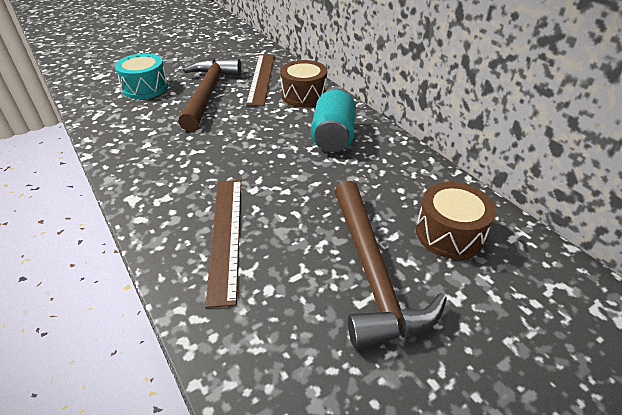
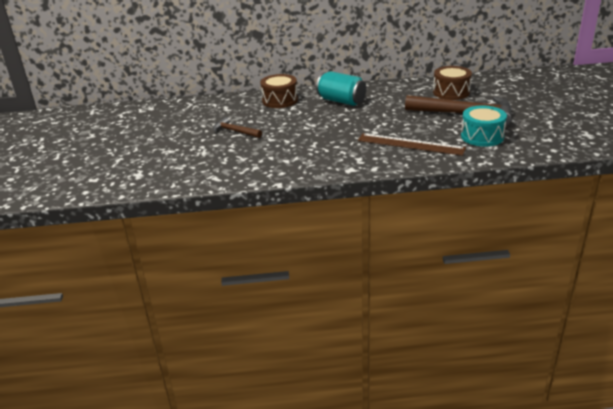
camera: 60 degrees left, 10 degrees down
turquoise drum [115,53,168,99] -> turquoise drum moved to [461,106,507,147]
brown hammer [178,58,241,131] -> brown hammer [213,117,262,138], size x0.51
brown ruler [246,55,275,106] -> none

